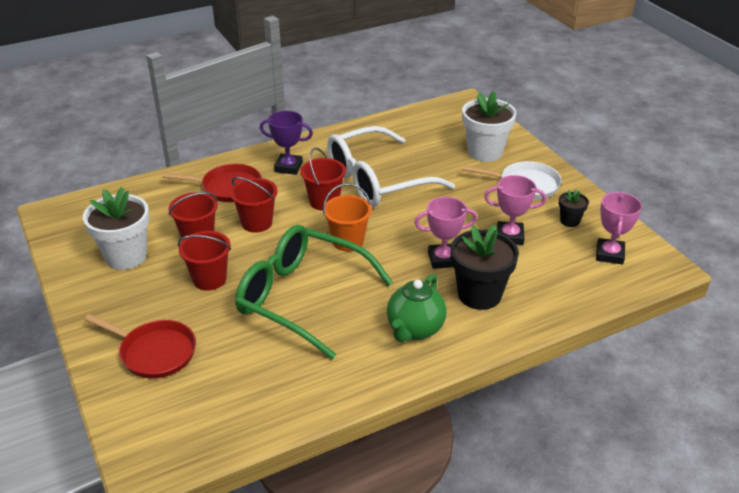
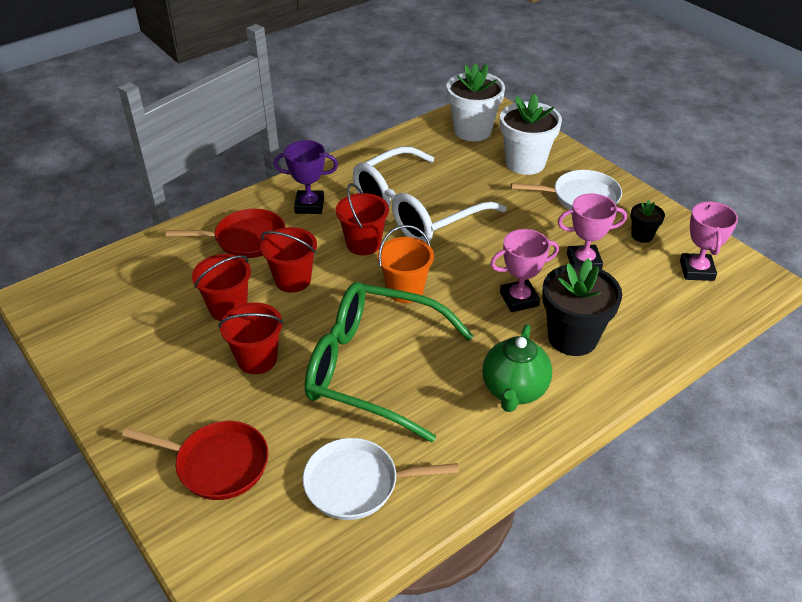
camera: 10 degrees left, 5 degrees up
white flower pot [83,187,150,270] -> white flower pot moved to [447,63,505,141]
none -> white pan [303,438,459,520]

